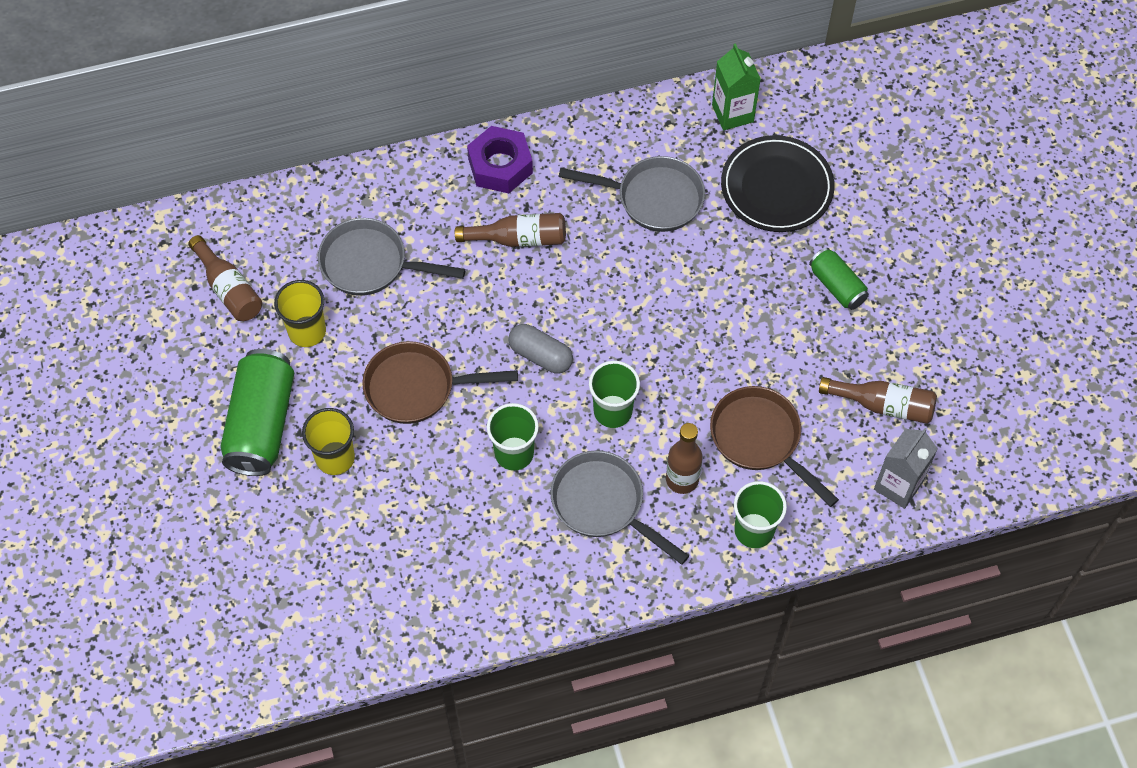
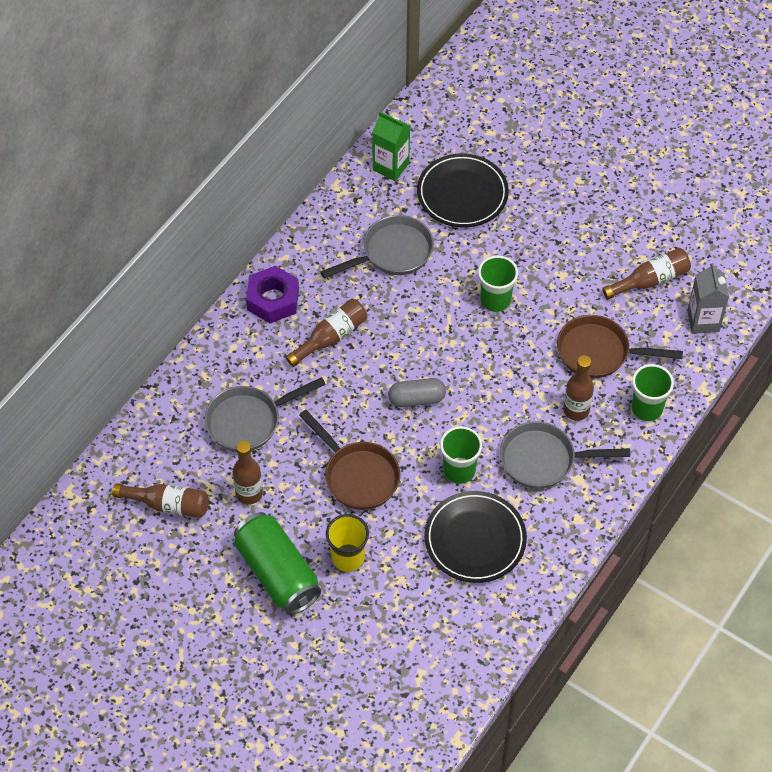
camera: 40 degrees left, 5 degrees down
yellow cup [274,280,326,347] -> brown bottle [233,440,263,505]
brown pan [362,341,518,424] -> brown pan turned 90 degrees counterclockwise [299,410,400,510]
green cup [589,361,640,428] -> green cup moved to [478,256,518,312]
green can [809,248,869,310] -> none
none -> black plate [424,491,527,583]

